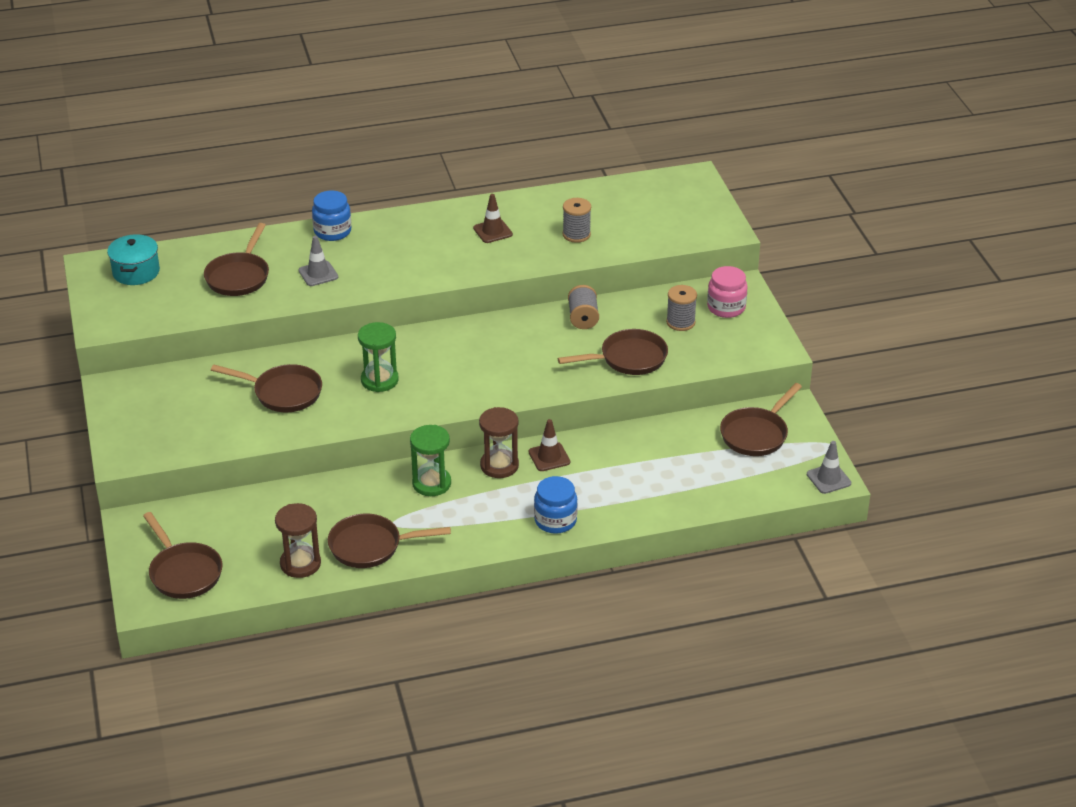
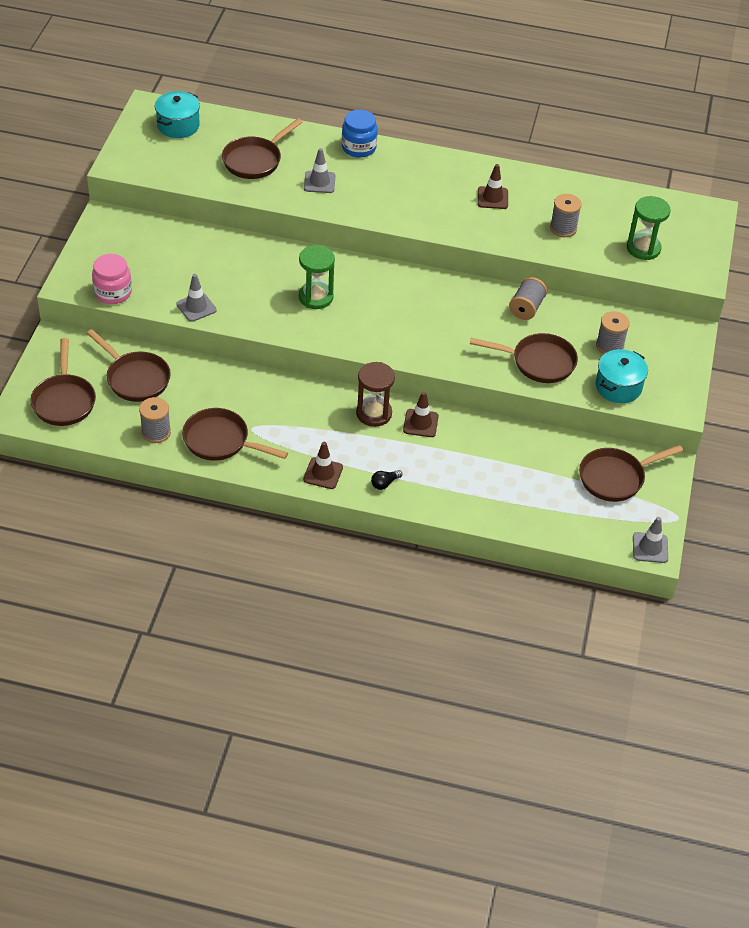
camera: 25 degrees right, 10 degrees up
brown pan [211,364,322,412] -> brown pan moved to [87,329,171,402]
brown hourglass [275,503,321,578] -> grey spool [139,397,171,443]
green hourglass [410,425,451,496] -> green hourglass moved to [627,196,670,260]
blue jar [534,476,578,534] -> black light bulb [371,470,402,490]
pink jar [707,266,748,318] -> pink jar moved to [92,254,132,304]
none -> grey traffic cone [176,274,217,322]
none -> brown traffic cone [303,442,343,489]
none -> turquoise pot [596,349,648,403]

